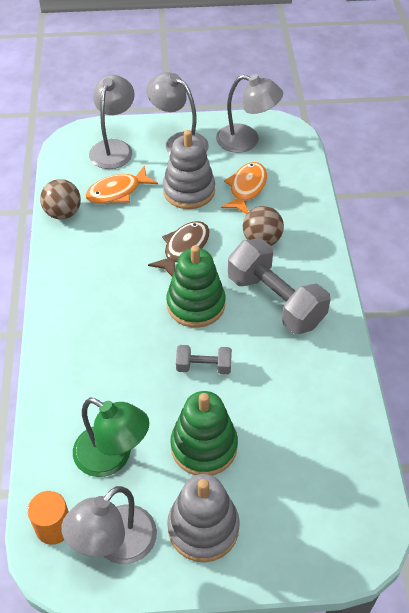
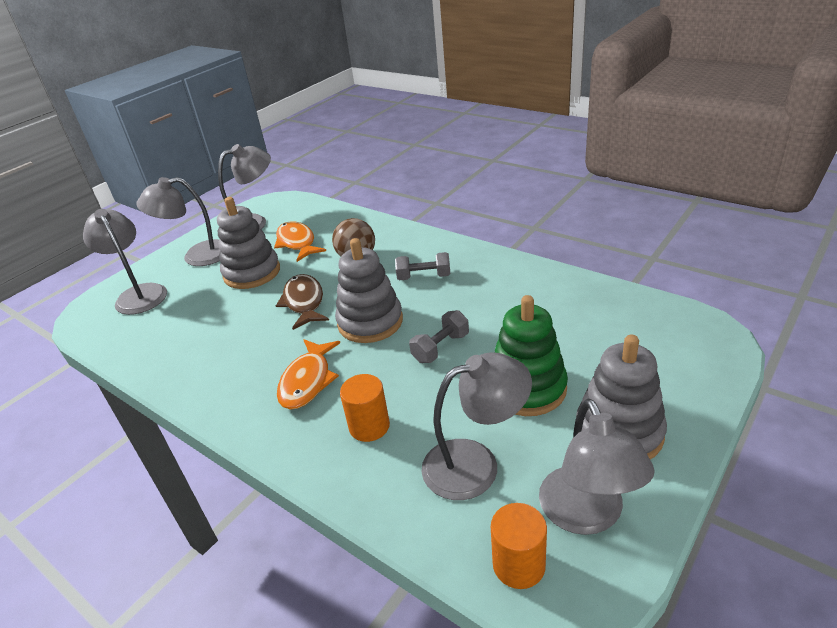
camera: 45 degrees left, 15 degrees down
brown ball [40,179,81,219] -> none
green lamp [73,397,149,477] -> grey lamp [421,352,532,500]
orange fish [86,166,158,204] -> orange fish moved to [277,339,340,410]
green stacking toy [166,245,225,328] -> grey stacking toy [335,238,403,343]
grey dumbbell [228,238,331,334] -> grey dumbbell [395,252,450,280], size x0.49
none -> orange cylinder [340,374,390,442]

